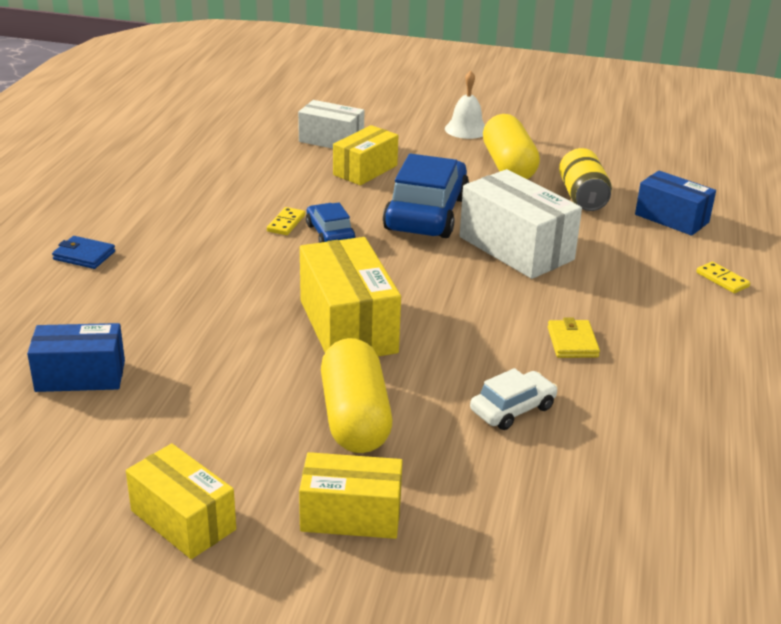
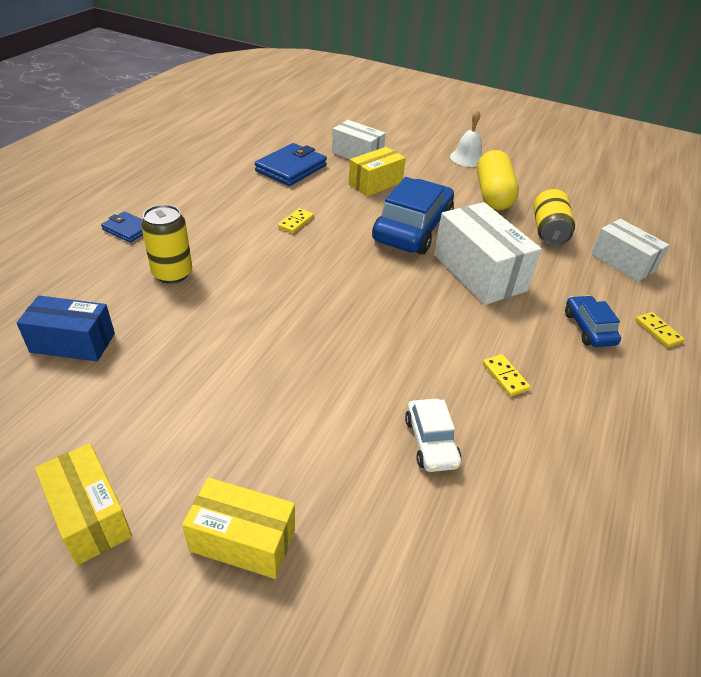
camera: 10 degrees right, 10 degrees up
yellow box [300,237,401,356] -> none
blue car [306,202,355,243] -> blue car moved to [565,295,621,347]
yellow capsule [321,338,392,453] -> none
white car [470,368,558,430] -> white car turned 105 degrees clockwise [405,399,461,472]
yellow wallet [548,318,600,358] -> yellow domino [483,354,531,396]
blue box [635,171,716,236] -> white box [591,219,669,282]
none -> yellow can [141,205,192,284]
none -> blue wallet [255,143,327,186]

